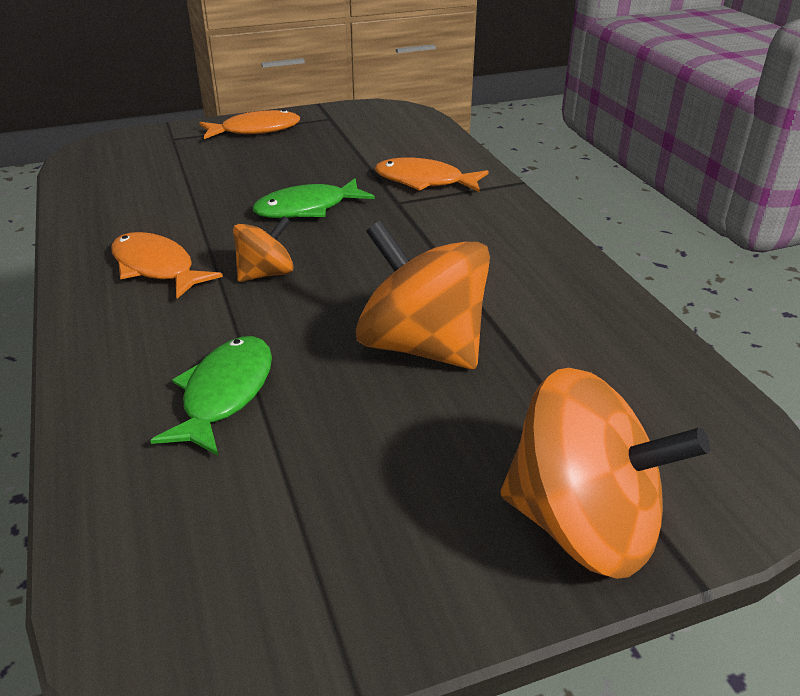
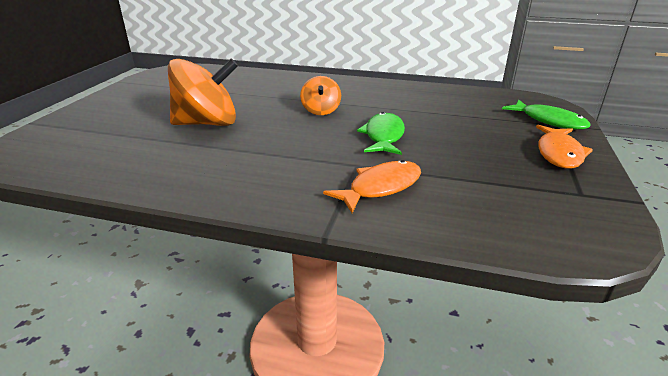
camera: 125 degrees right, 5 degrees down
orange fish [111,232,223,299] -> none
green fish [150,336,272,455] -> green fish moved to [502,100,591,130]
orange spinning top [501,368,710,579] -> none

